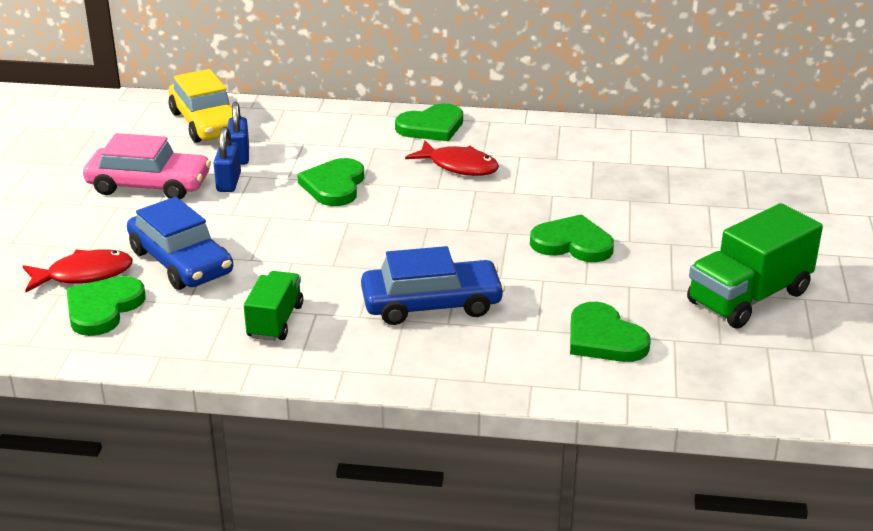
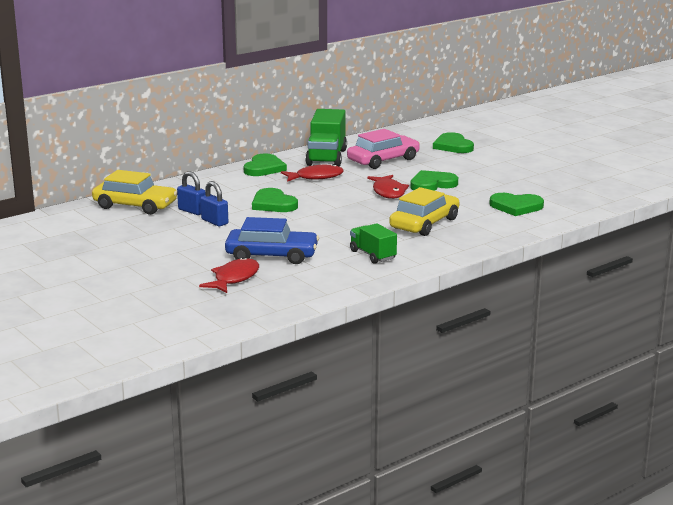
camera: 45 degrees left, 10 degrees down
green heart [67,276,145,336] -> green heart moved to [433,132,474,153]
pink car [83,133,211,200] -> pink car moved to [347,129,420,169]
blue car [361,246,505,325] -> yellow car [389,187,460,236]
green truck [687,203,823,329] -> green truck moved to [305,109,347,167]
none -> red fish [367,175,409,199]

